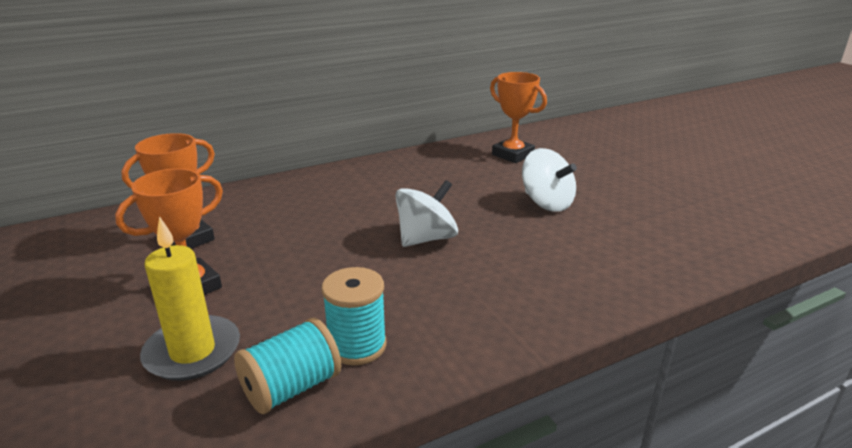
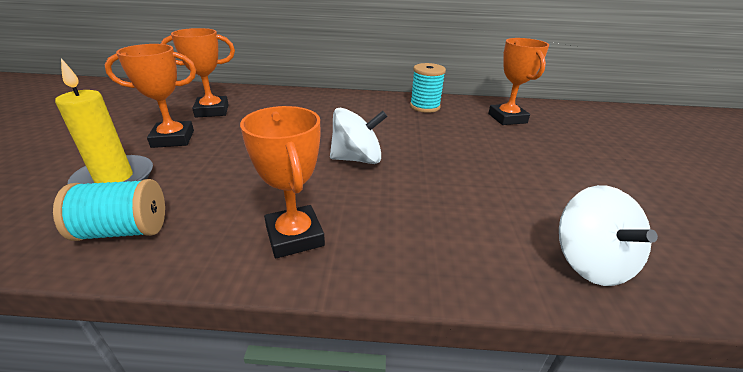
camera: 30 degrees right, 5 degrees up
turquoise spool [322,267,387,365] -> turquoise spool moved to [410,63,446,113]
white spinning top [522,148,577,212] -> white spinning top moved to [559,185,658,286]
none -> orange trophy [240,106,325,258]

